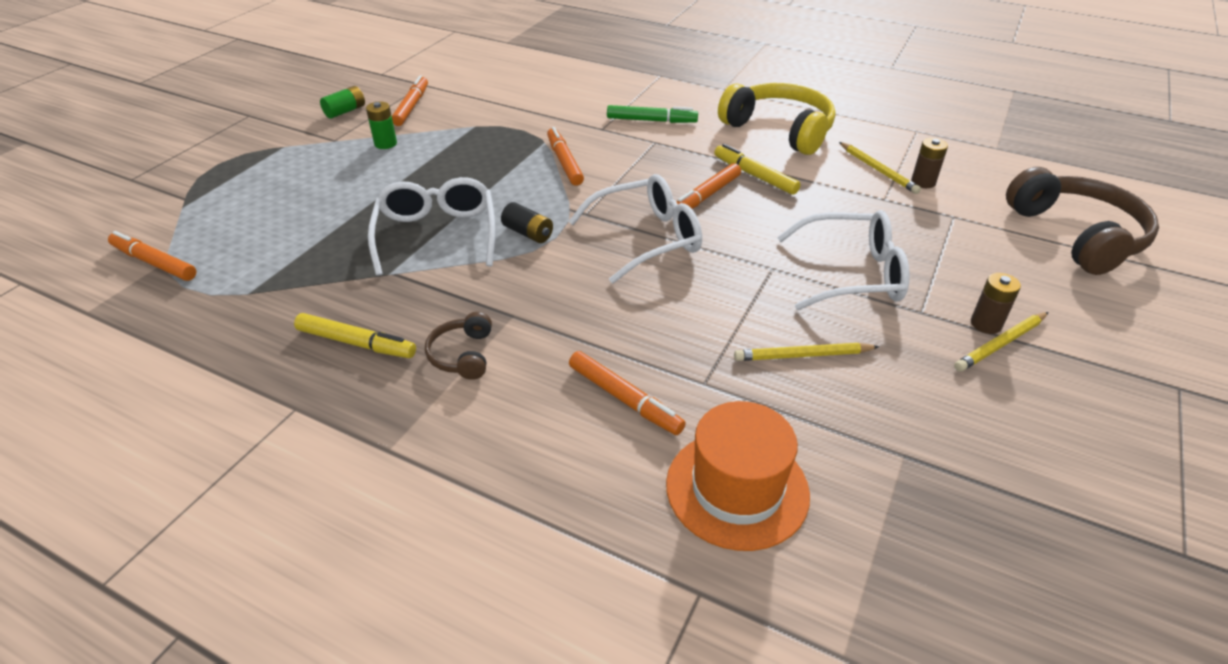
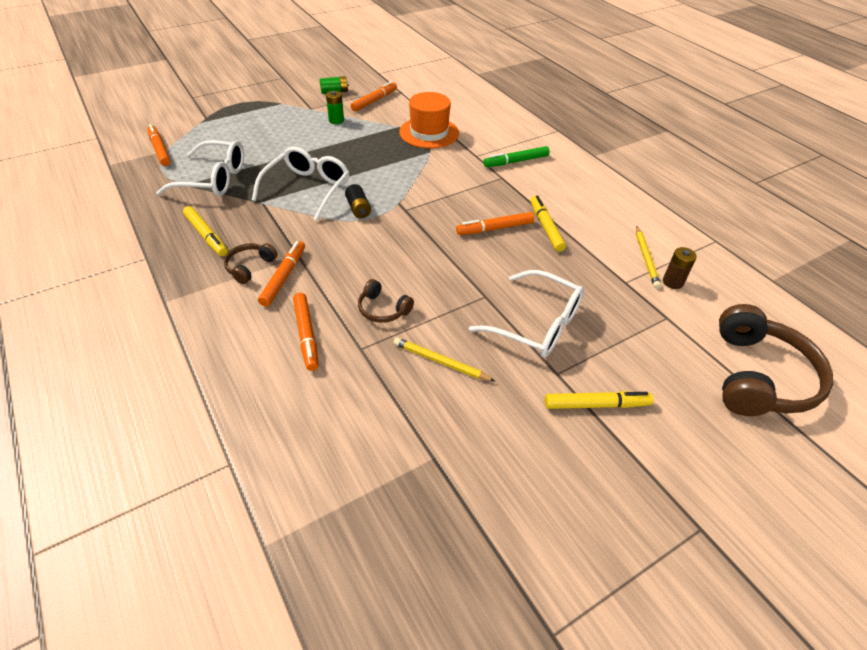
camera: 30 degrees right, 5 degrees up
orange marker [547,127,584,186] -> orange marker moved to [258,241,305,306]
white glasses [568,174,702,284] -> white glasses moved to [156,140,244,196]
green marker [607,105,698,123] -> green marker turned 120 degrees clockwise [483,146,550,167]
orange hat [666,401,810,551] -> orange hat moved to [399,92,459,148]
yellow headphones [718,83,835,155] -> none
yellow pencil [954,312,1048,372] -> none
brown battery [971,273,1021,334] -> yellow marker [545,391,653,409]
none -> brown headphones [358,279,414,323]

